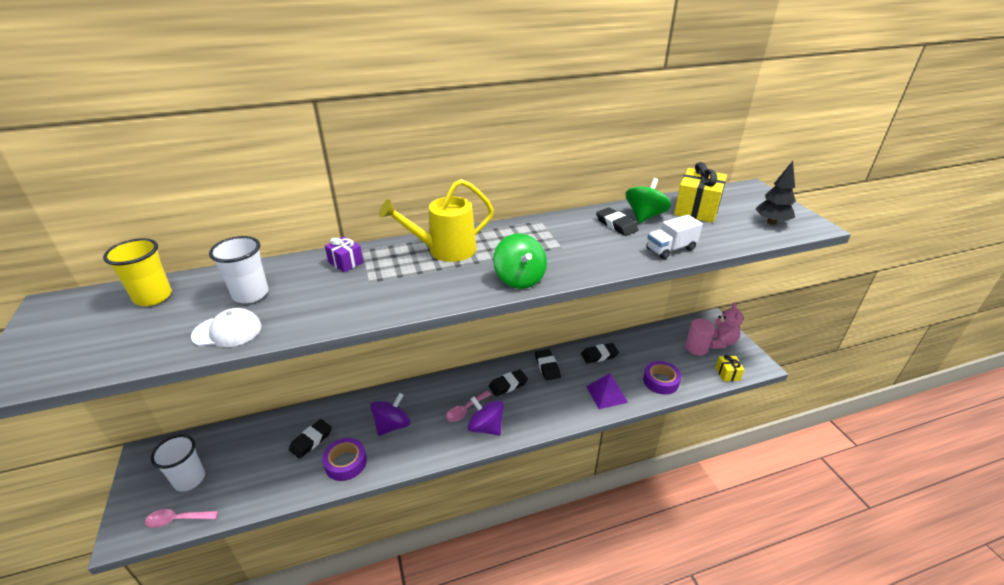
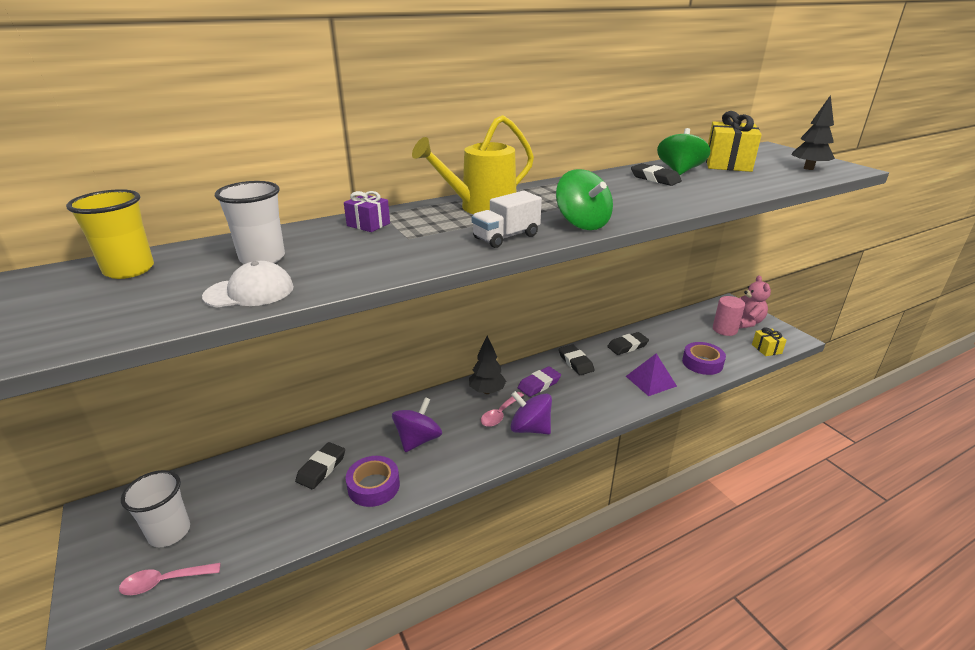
camera: 10 degrees left, 5 degrees down
black eraser [489,369,528,396] -> purple eraser [518,366,561,397]
white truck [646,215,703,259] -> white truck moved to [472,191,542,248]
none -> black tree [469,336,506,394]

